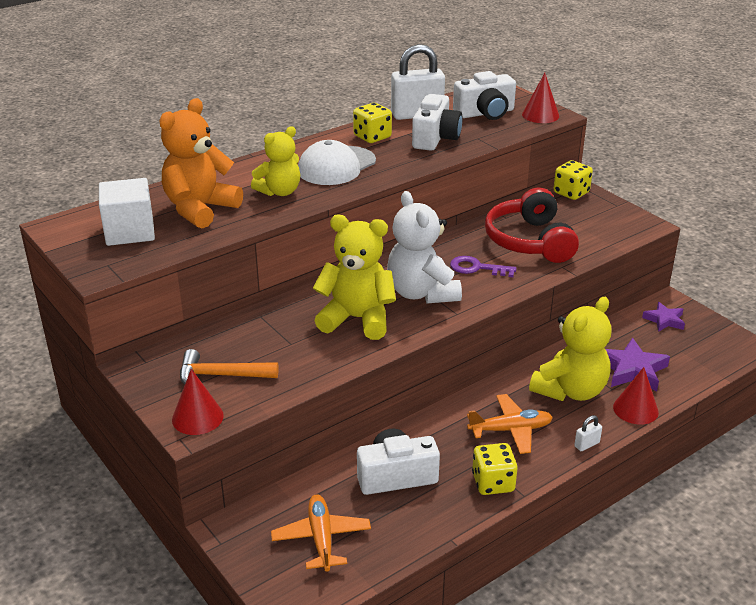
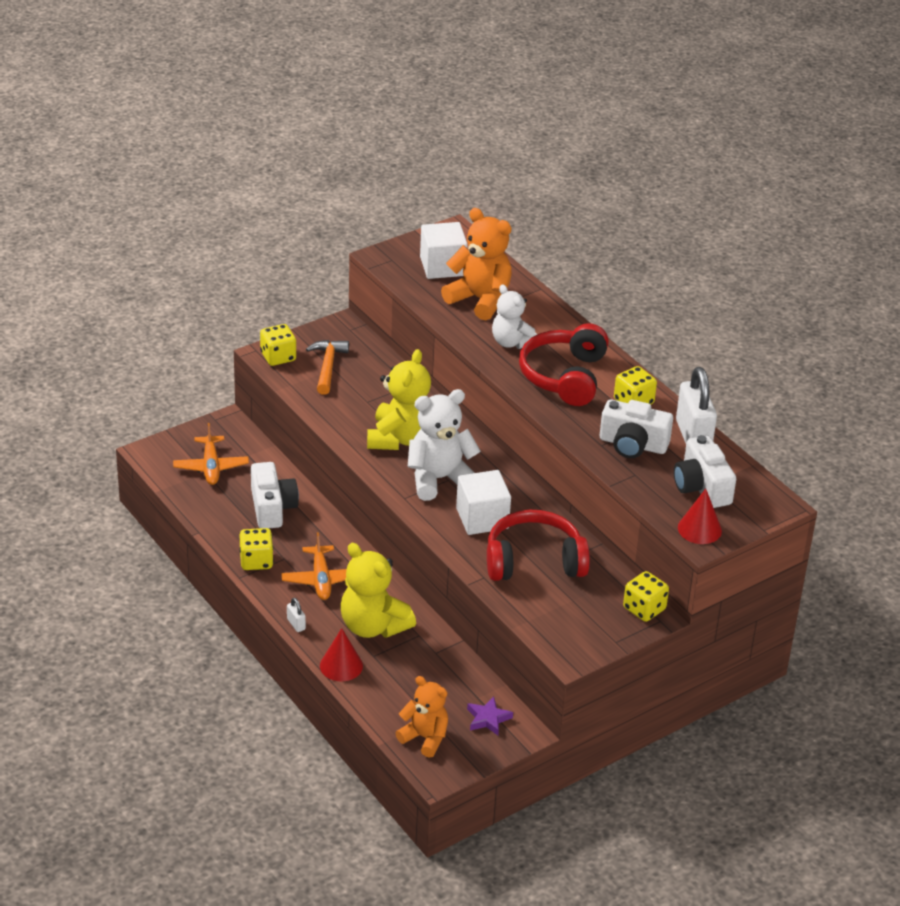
camera: 90 degrees right, 5 degrees up
red cone [172,369,224,435] -> yellow dice [260,324,296,366]
yellow teddy bear [251,126,300,196] -> white teddy bear [492,284,537,349]
orange plane [271,494,371,572] -> orange plane turned 90 degrees clockwise [173,423,249,485]
white cap [298,140,376,185] -> red headphones [519,323,609,406]
purple key [450,256,516,277] -> white cube [456,470,511,535]
purple star [605,338,670,391] -> none
none -> orange teddy bear [395,676,448,758]

